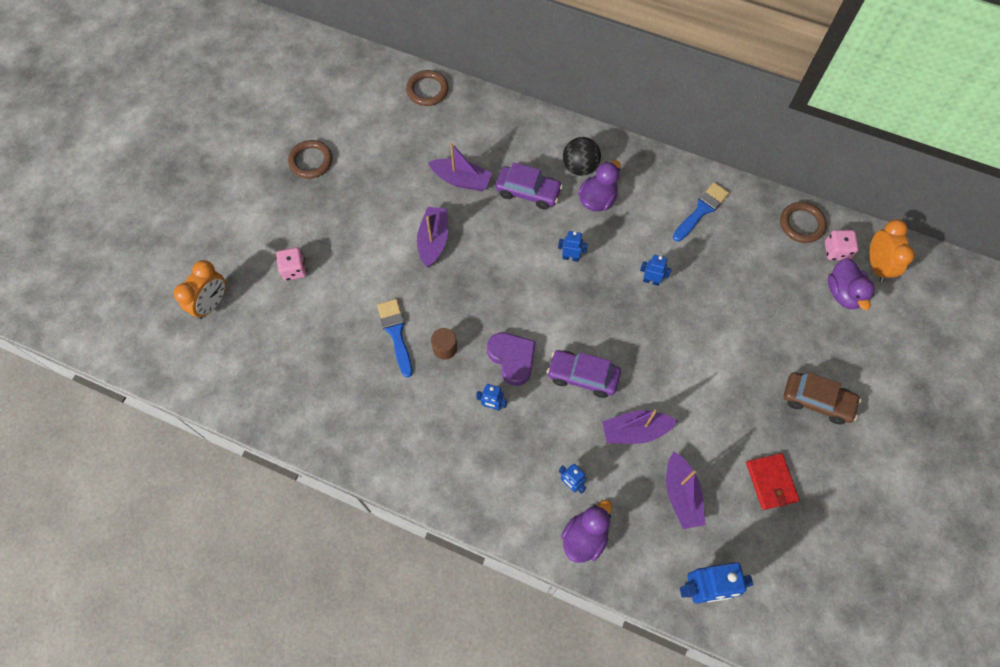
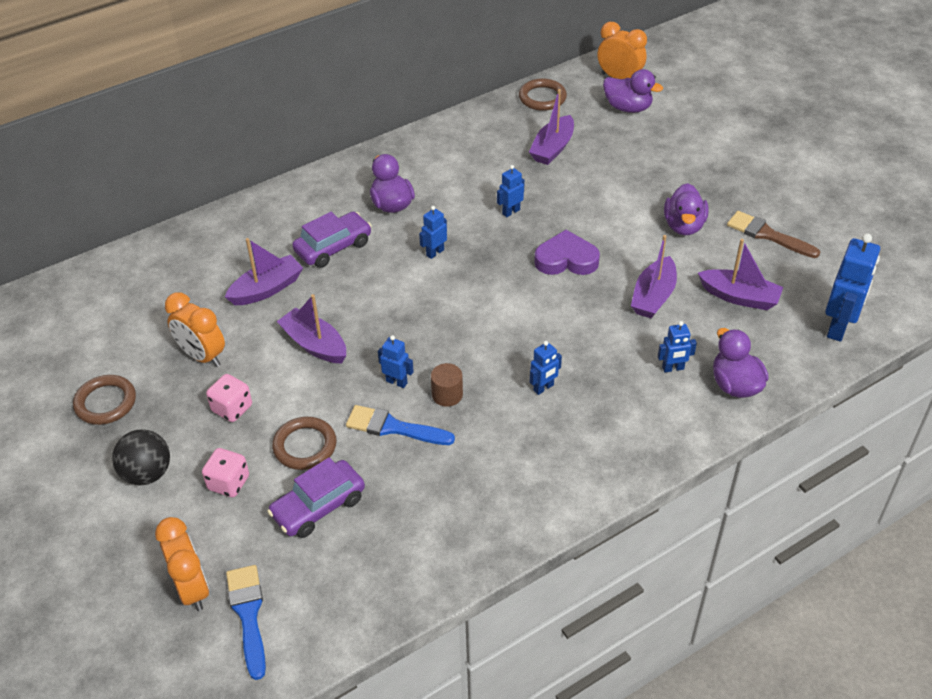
camera: 55 degrees left, 20 degrees down
brown ring [406,70,449,106] -> brown ring moved to [272,417,337,470]
purple heart [487,333,536,386] -> purple heart moved to [534,230,600,275]
purple car [547,350,621,398] -> purple car moved to [267,457,365,538]
black ball [563,137,601,176] -> black ball moved to [112,429,170,485]
blue brush [673,182,729,242] -> blue brush moved to [226,565,266,680]
red wallet [746,453,799,510] -> brown brush [727,211,820,258]
brown car [784,372,861,424] -> none
pink dice [825,230,859,261] -> pink dice moved to [206,374,252,422]
none -> orange clock [165,292,225,367]
none -> blue robot [378,335,414,388]
none -> purple boat [529,89,574,165]
none -> purple duck [664,183,709,235]

